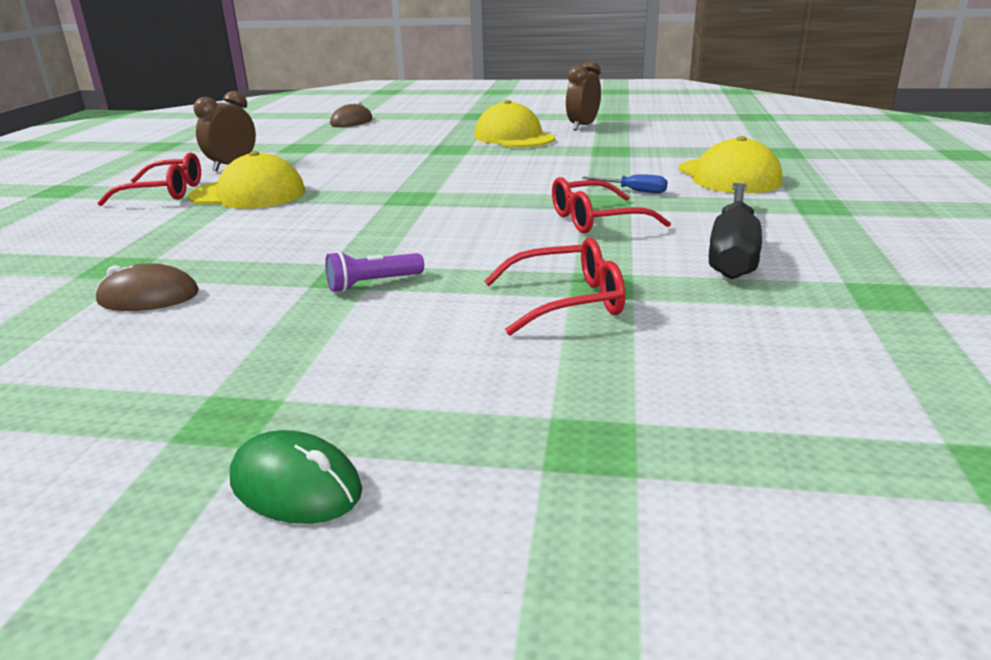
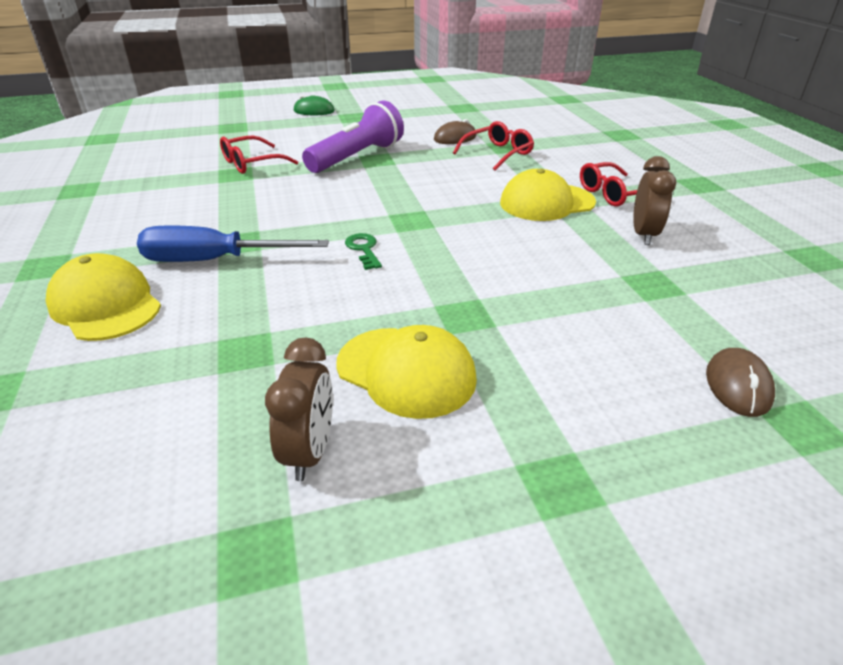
camera: 155 degrees right, 10 degrees up
purple flashlight [325,251,424,292] -> purple flashlight [302,101,404,173], size x2.19
red glasses [552,177,671,233] -> red glasses moved to [453,121,534,171]
blue screwdriver [582,174,668,193] -> blue screwdriver [137,226,329,262], size x2.23
black screwdriver [709,183,762,279] -> none
none -> green key [345,233,382,270]

